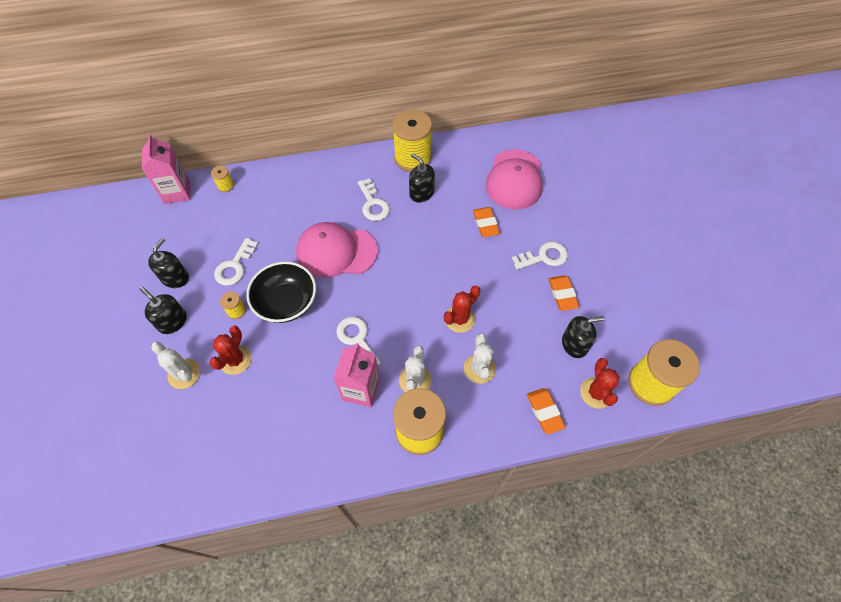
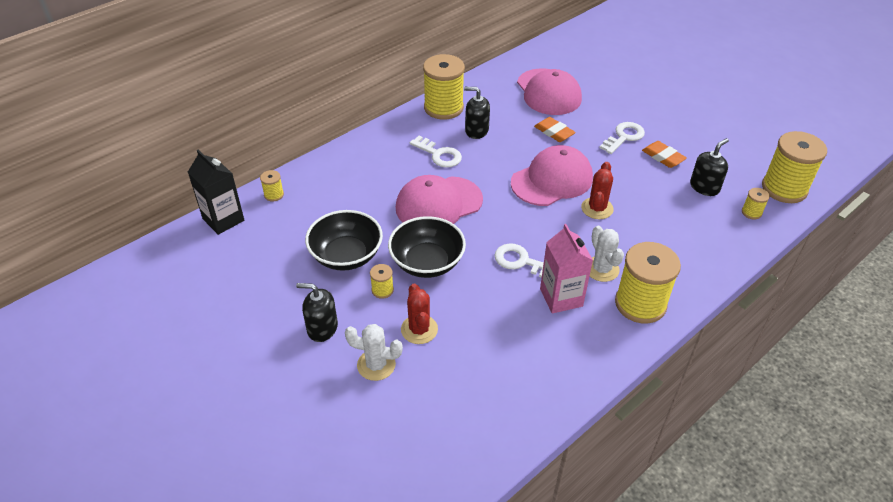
camera: 30 degrees left, 15 degrees down
pink carton [142,134,190,204] -> black carton [188,150,244,235]
black soap dispenser [148,238,189,288] -> none
white key [214,238,258,286] -> black bowl [305,210,383,271]
white cactus [464,334,496,384] -> none
orange eraser [527,388,566,434] -> none
red cactus [580,358,620,409] -> yellow spool [742,188,770,219]
none -> pink cap [511,145,593,206]

